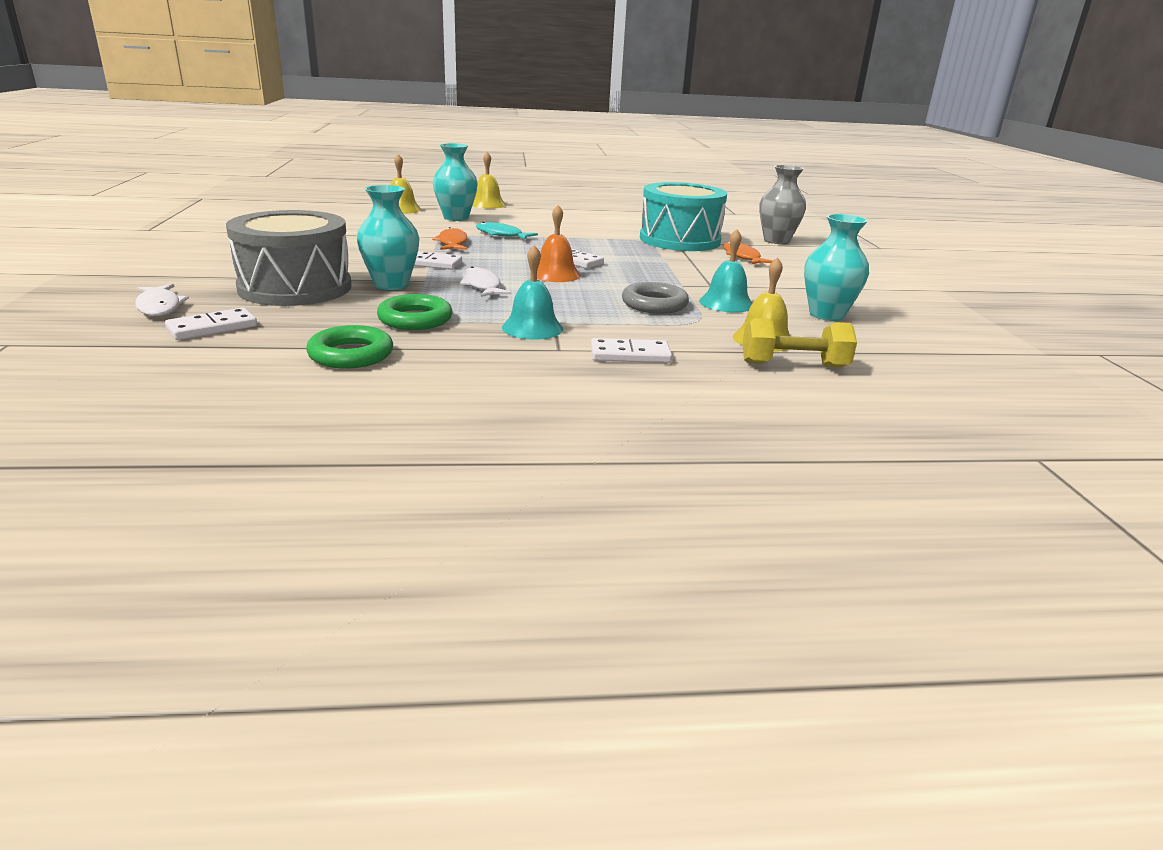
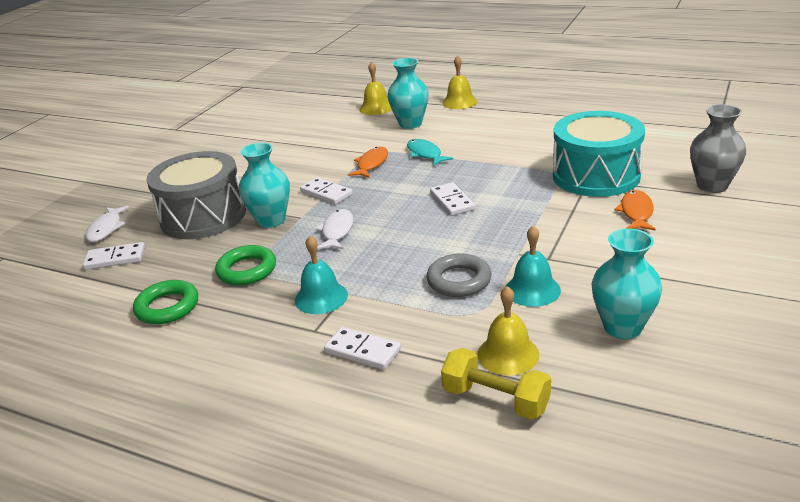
camera: 35 degrees right, 5 degrees up
orange bell [537,205,581,282] -> none

